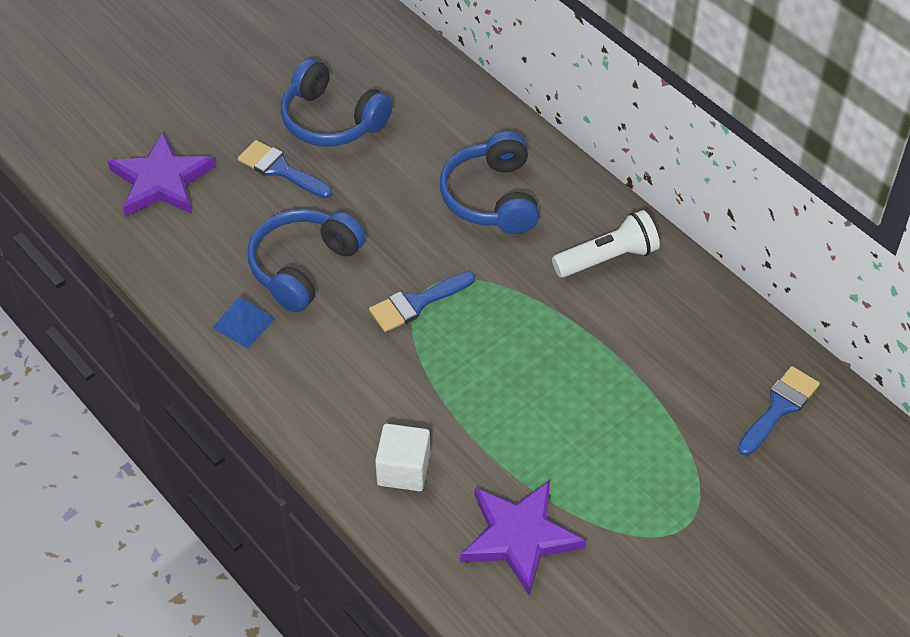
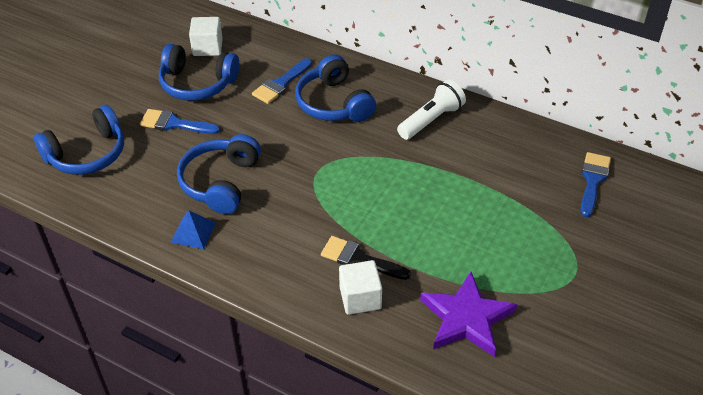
camera: 20 degrees left, 5 degrees down
purple star [108,132,216,217] -> blue headphones [34,105,124,175]
blue brush [369,271,475,332] -> blue brush moved to [252,58,312,104]
none -> white cube [189,17,223,56]
none -> black brush [321,236,411,280]

